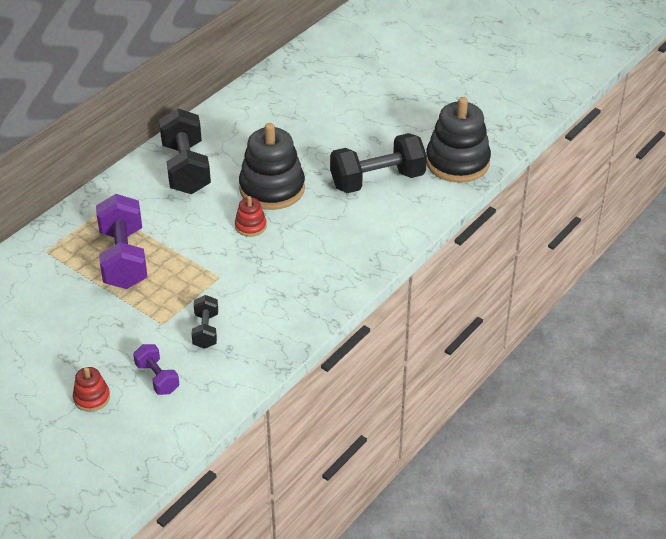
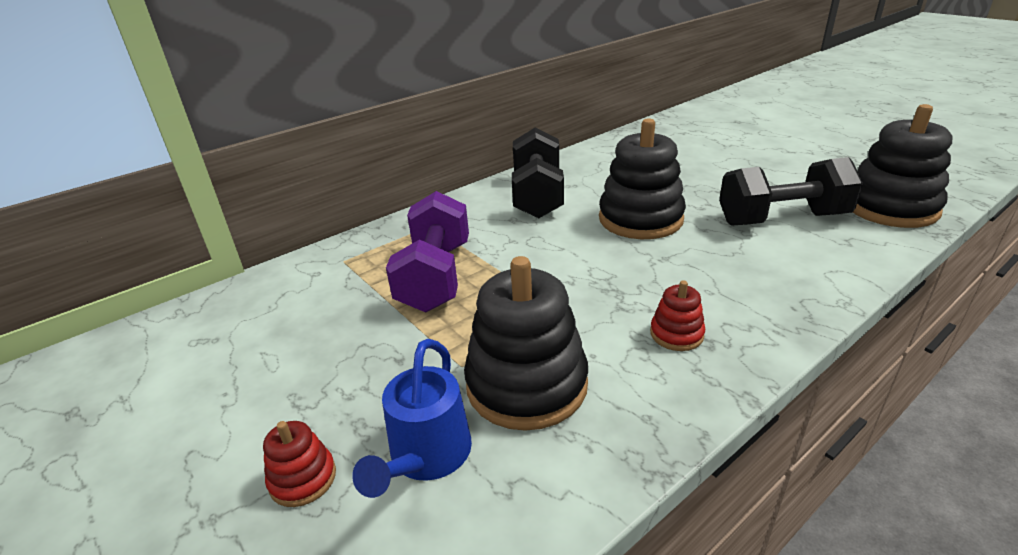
camera: 15 degrees right, 10 degrees down
purple dumbbell [133,344,179,395] -> blue watering can [352,339,472,498]
black dumbbell [192,295,218,349] -> black stacking toy [464,256,588,431]
red stacking toy [235,196,267,237] -> red stacking toy moved to [650,280,705,351]

